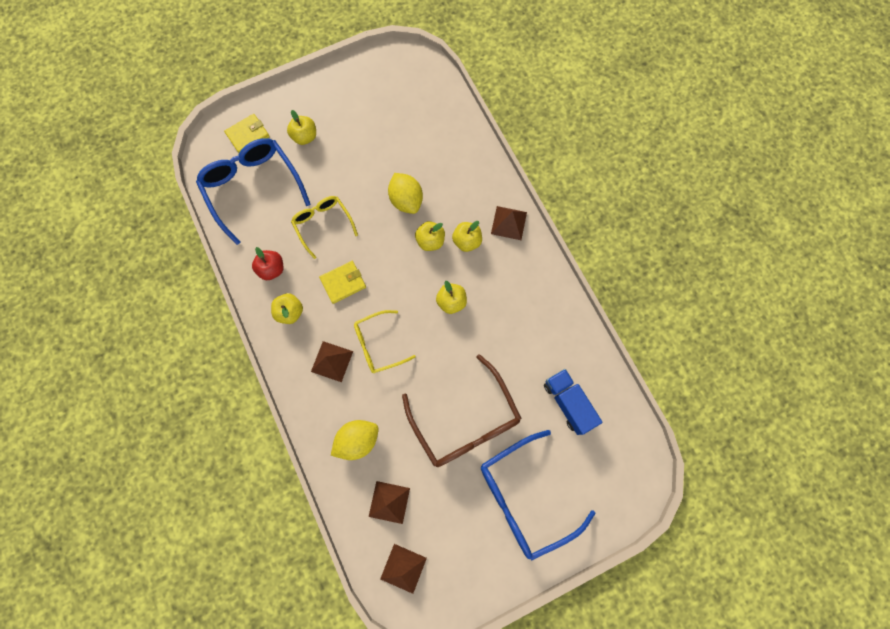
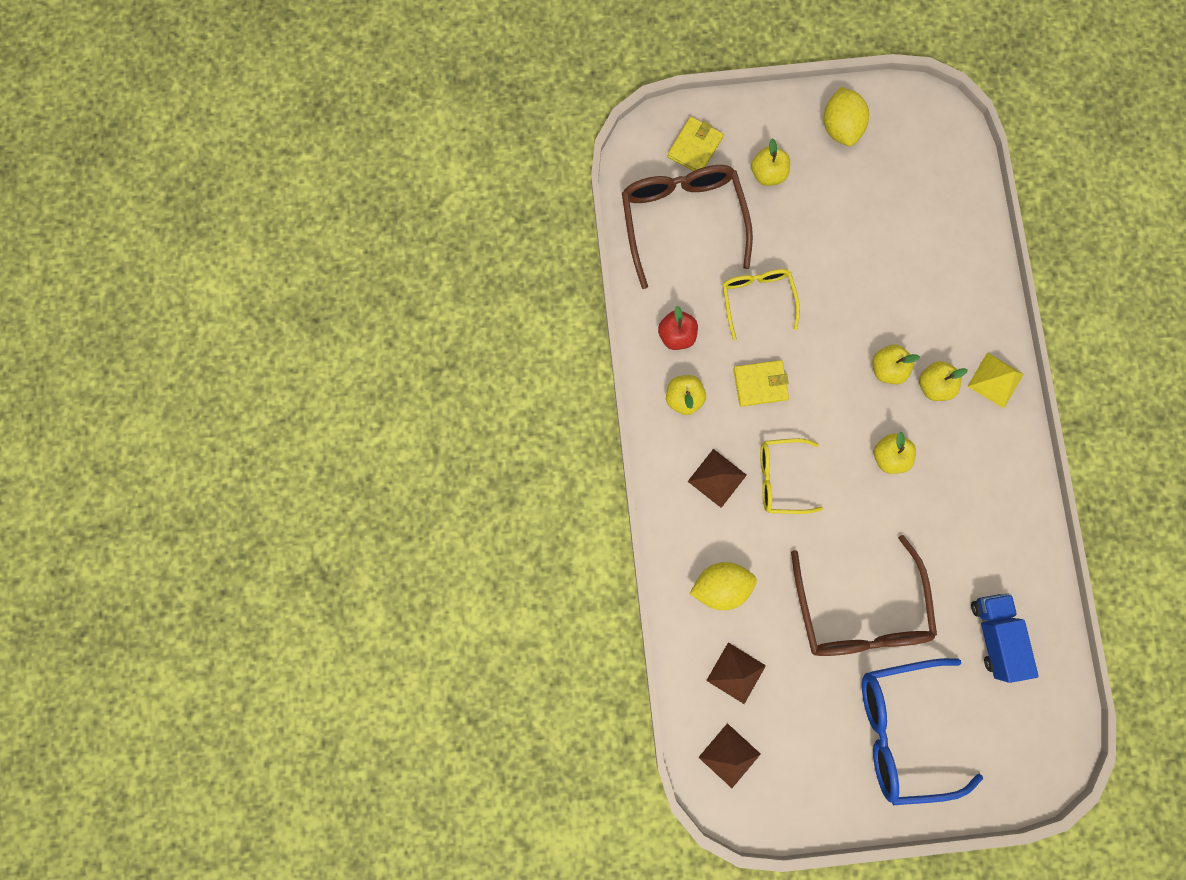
camera: 20 degrees right, 5 degrees up
blue glasses [196,138,311,245] -> brown glasses [622,165,753,289]
yellow wallet [224,114,270,153] -> yellow wallet turned 45 degrees counterclockwise [667,117,724,171]
yellow lemon [388,173,423,214] -> yellow lemon moved to [824,87,869,146]
brown pyramid [491,206,527,240] -> yellow pyramid [967,352,1024,408]

